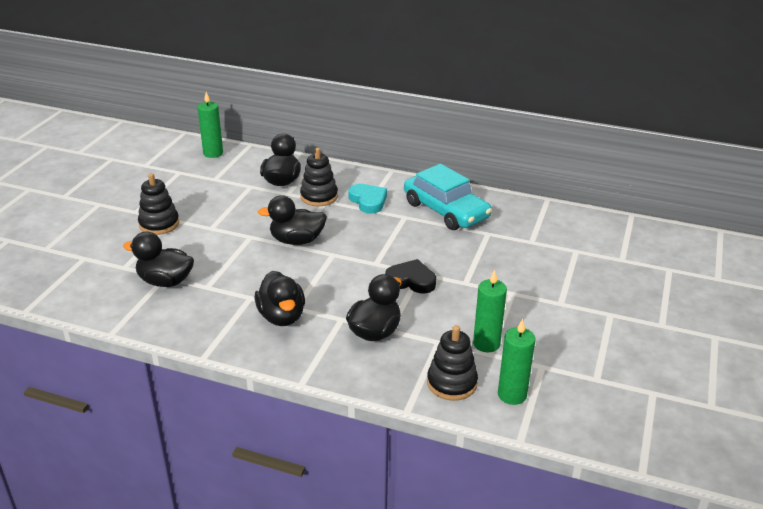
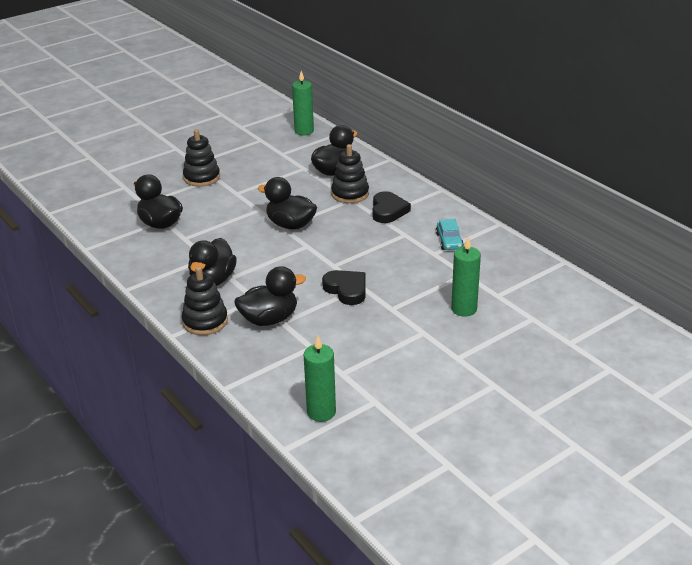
camera: 35 degrees right, 0 degrees up
turquoise heart [348,184,387,214] -> black heart [372,191,411,223]
turquoise car [404,164,492,230] -> turquoise car [436,219,464,250], size x0.46
black stacking toy [427,325,478,401] -> black stacking toy moved to [182,266,228,335]
green candle [473,270,507,352] -> green candle moved to [451,236,481,317]

